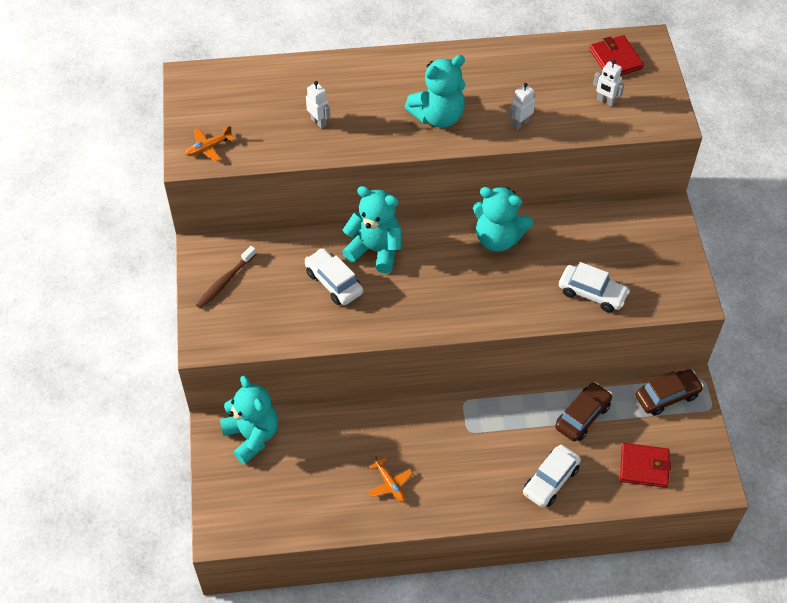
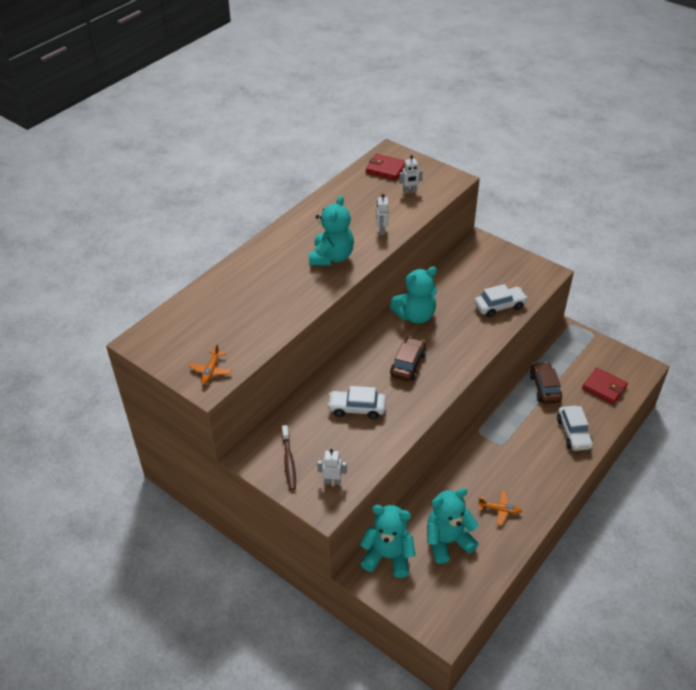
camera: 45 degrees left, 10 degrees down
white robot [306,81,330,129] -> white robot moved to [317,449,347,485]
turquoise teddy bear [342,186,401,273] -> turquoise teddy bear moved to [427,488,479,564]
red wallet [620,443,671,488] -> red wallet turned 75 degrees clockwise [582,368,628,404]
brown car [635,369,704,416] -> brown car moved to [390,336,426,382]

